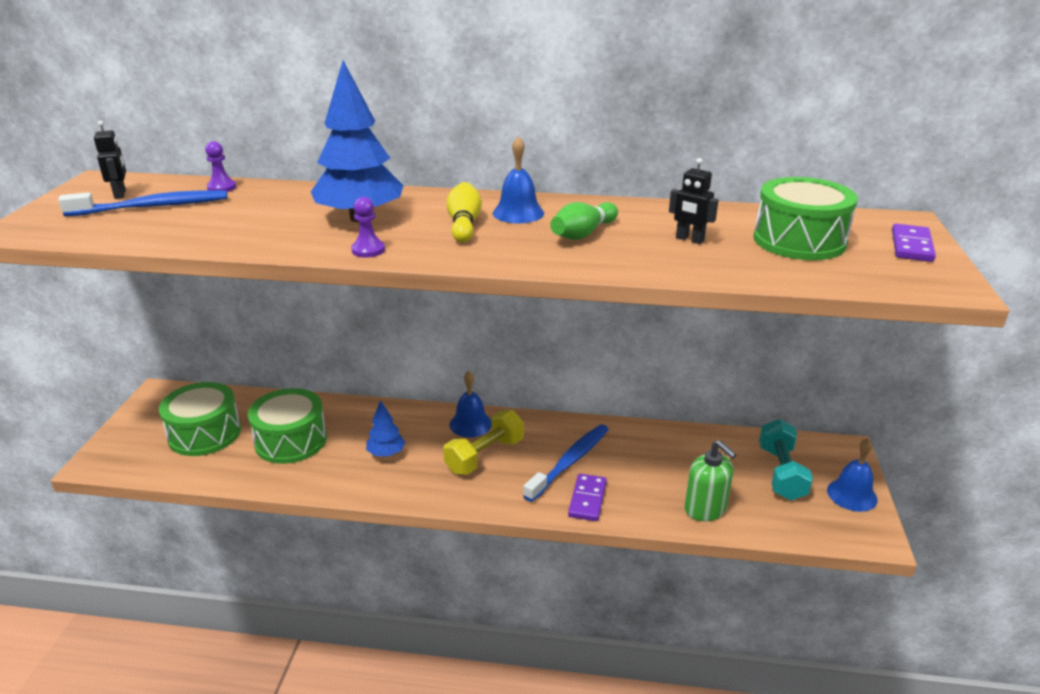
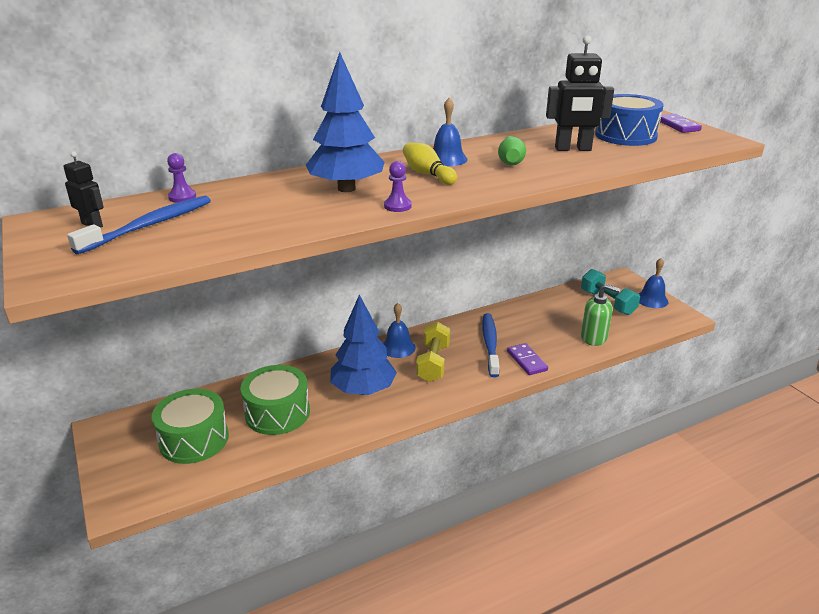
camera: 35 degrees left, 0 degrees up
blue tree [366,400,405,456] -> blue tree [330,295,397,395], size x1.98
black robot [669,158,719,244] -> black robot [546,36,614,151], size x1.82
green drum [753,177,858,260] -> blue drum [595,94,664,146]

